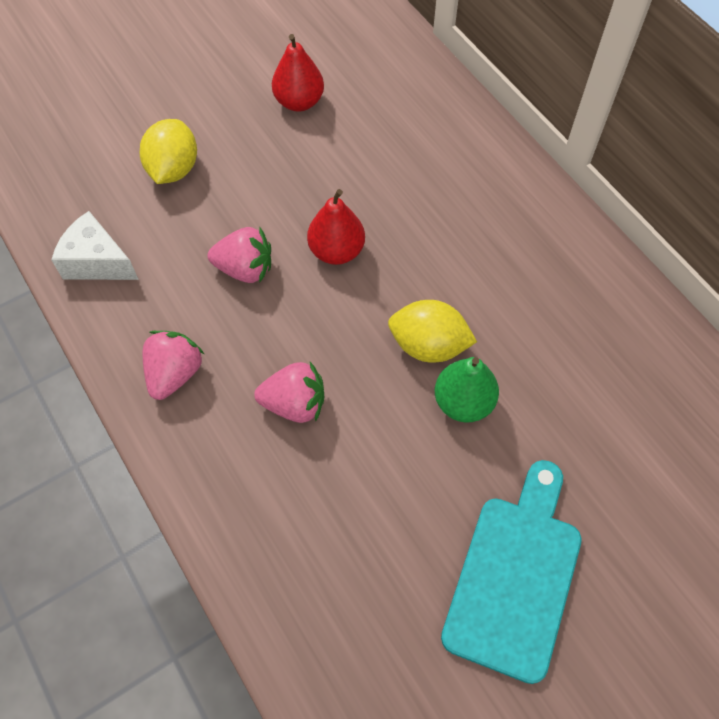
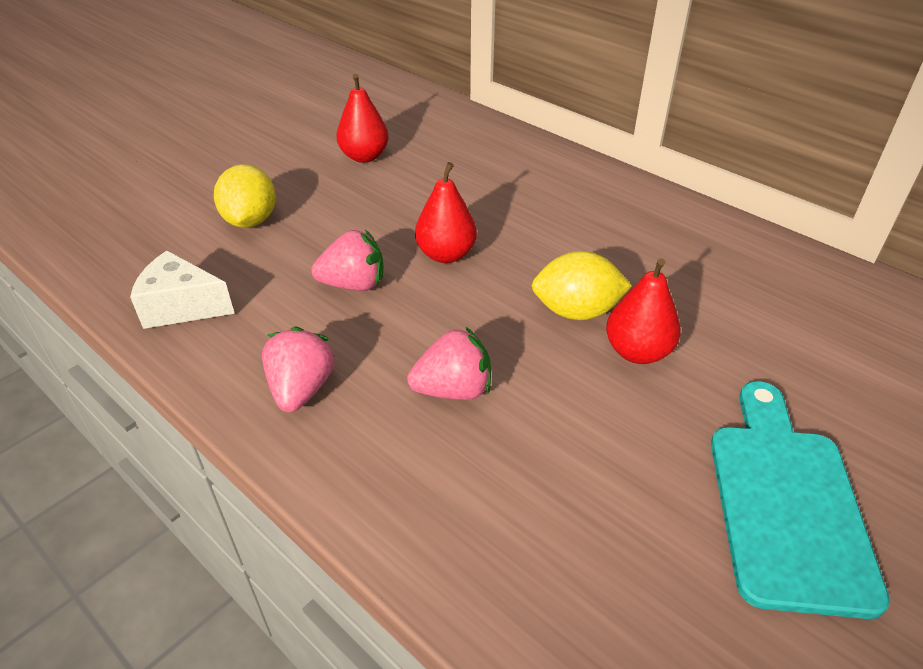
camera: 15 degrees left, 20 degrees down
green pear [435,357,499,423] -> red pear [606,258,681,364]

